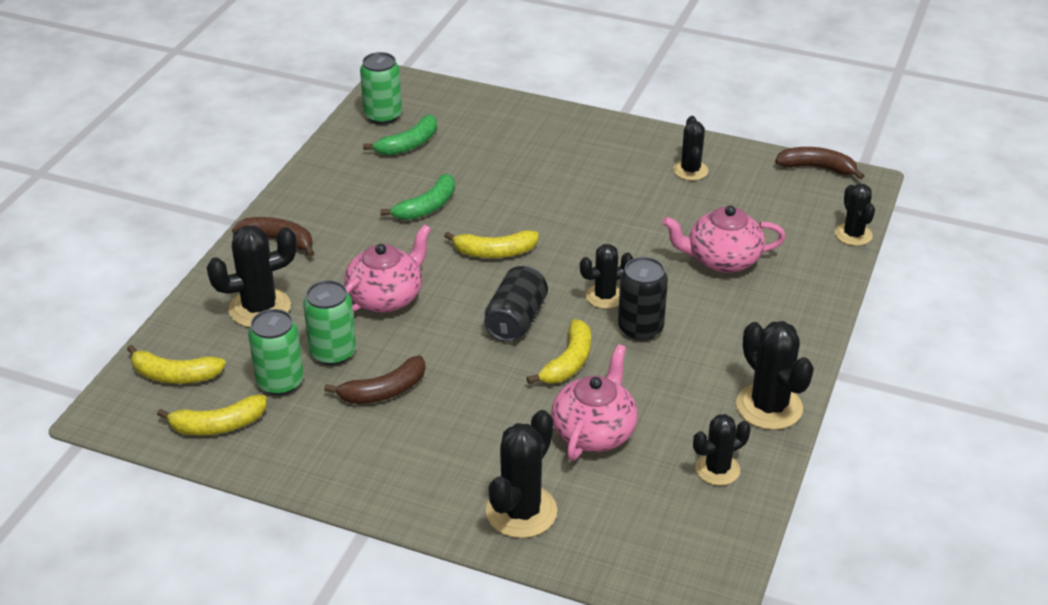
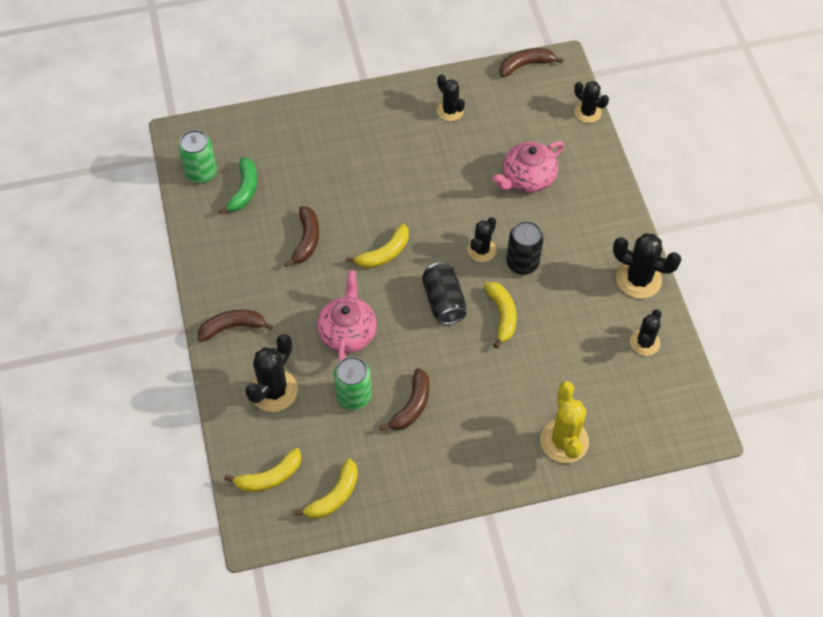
camera: 35 degrees left, 20 degrees up
green can [248,309,304,395] -> none
green banana [380,174,455,220] -> brown banana [284,206,319,267]
black cactus [486,410,557,538] -> yellow cactus [540,381,589,463]
pink teapot [551,344,638,460] -> none

